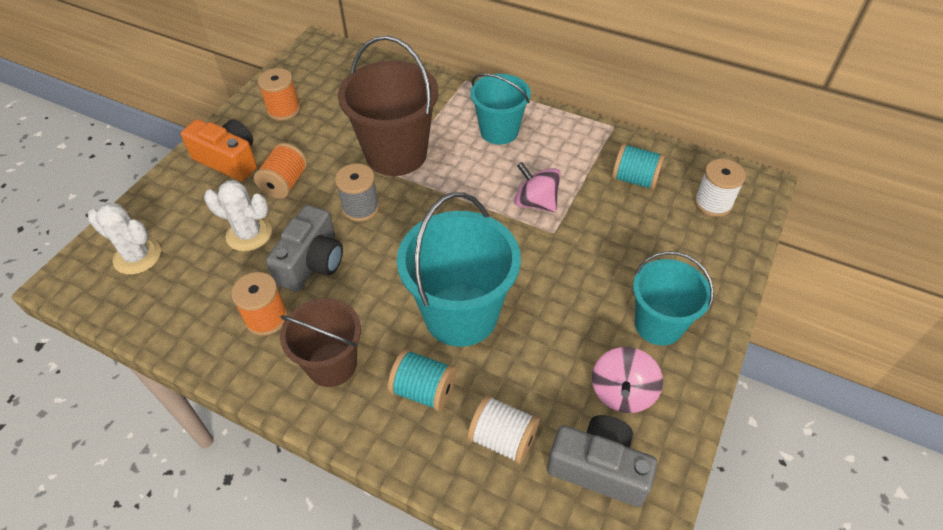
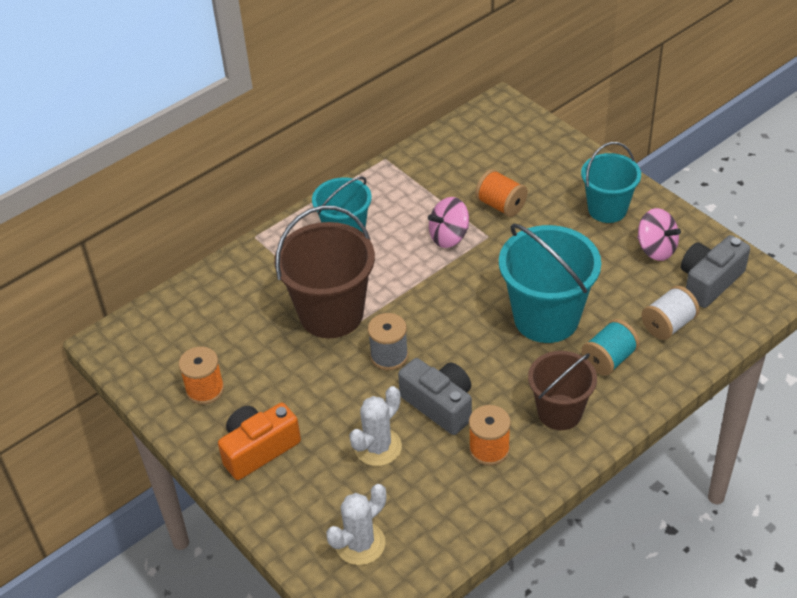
camera: 65 degrees left, 5 degrees down
orange spool [254,143,308,199] -> orange spool moved to [475,169,528,217]
turquoise spool [612,143,665,190] -> none
white spool [694,159,746,217] -> none

